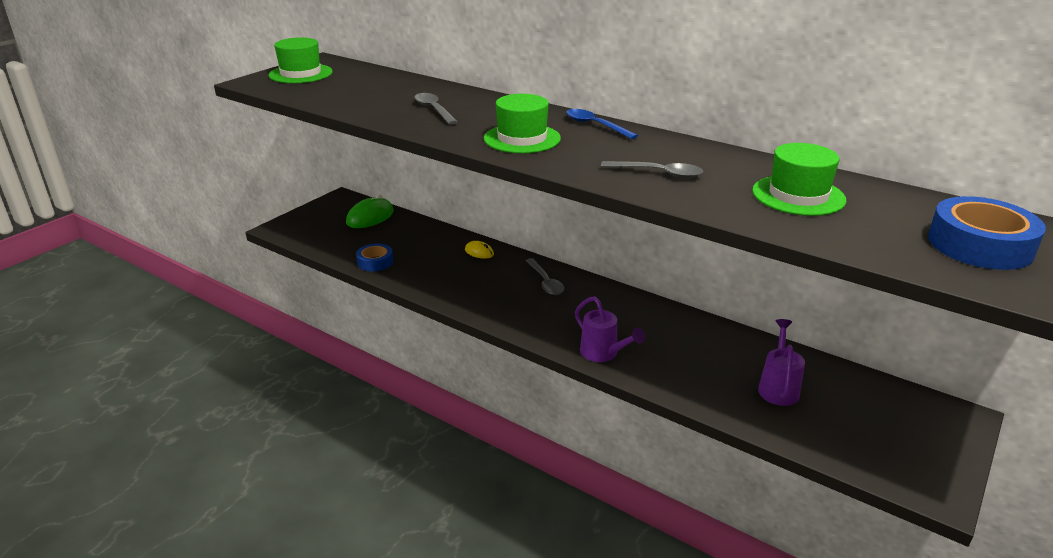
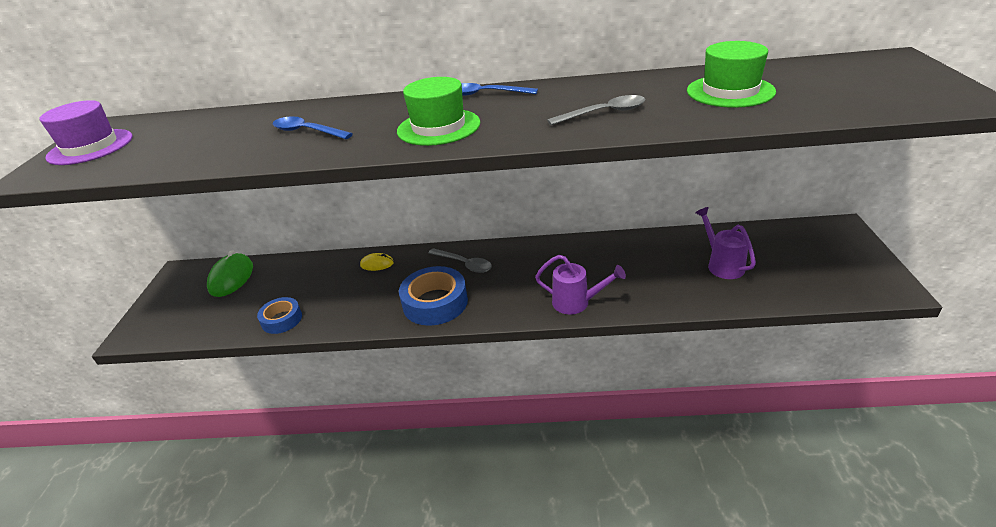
camera: 30 degrees left, 5 degrees up
green hat [269,37,333,83] -> purple hat [39,100,133,165]
grey spoon [414,93,458,125] -> blue spoon [273,116,353,139]
blue tape [928,196,1046,270] -> blue tape moved to [399,266,468,326]

